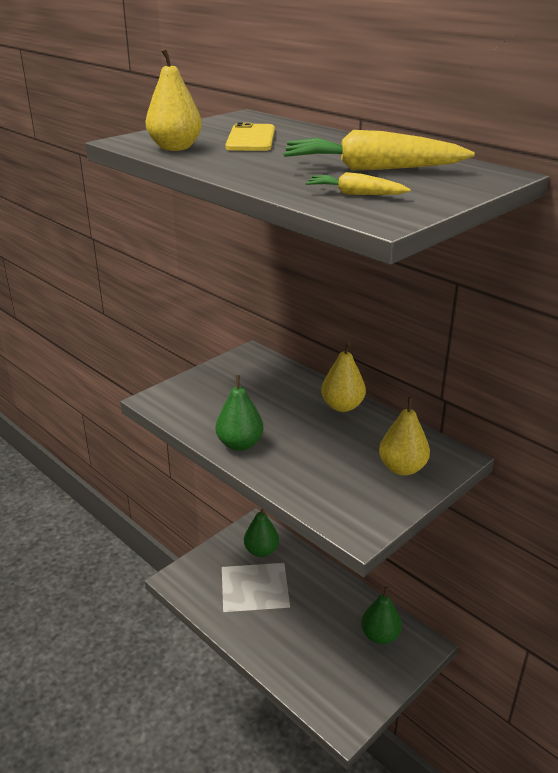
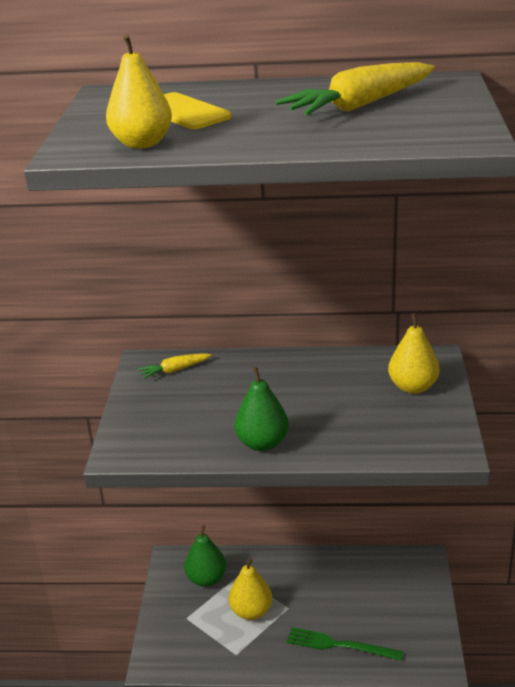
camera: 40 degrees left, 0 degrees up
yellow carrot [306,172,411,195] -> yellow carrot moved to [138,353,211,379]
yellow pear [321,342,366,412] -> yellow pear moved to [229,558,272,620]
green pear [361,586,402,644] -> none
none -> green fork [287,627,403,661]

